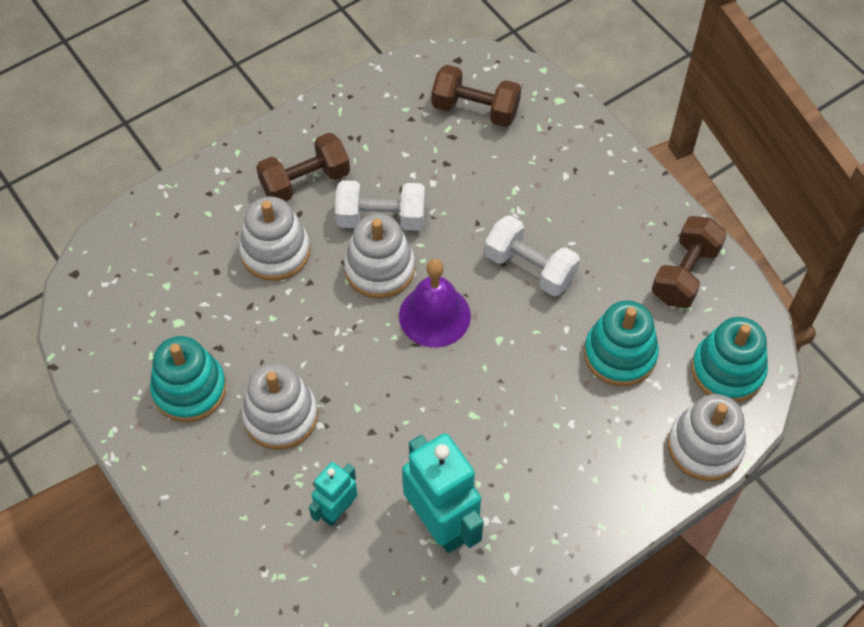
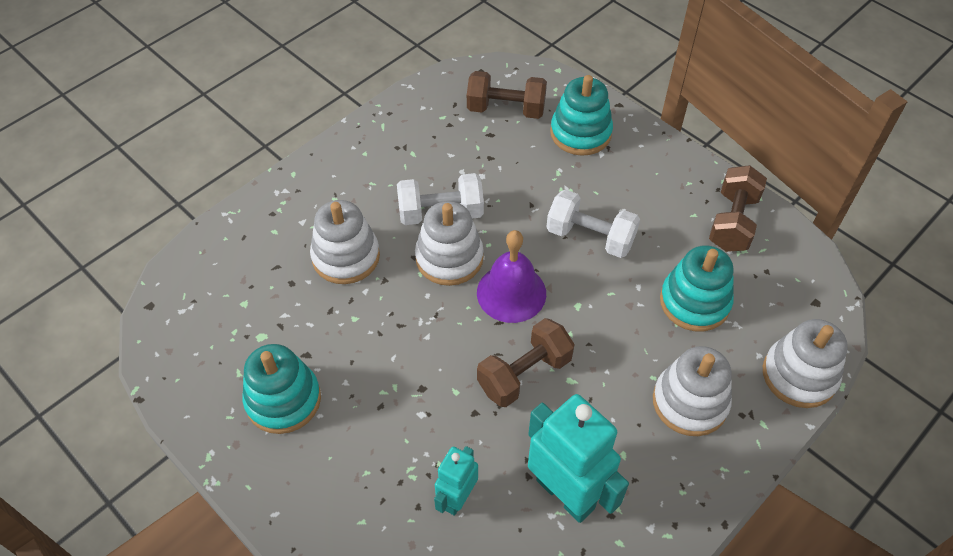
camera: 10 degrees left, 5 degrees down
white stacking toy [242,363,318,450] -> white stacking toy moved to [653,346,732,436]
brown dumbbell [256,133,350,201] -> brown dumbbell moved to [477,318,575,407]
turquoise stacking toy [692,317,768,402] -> turquoise stacking toy moved to [550,75,613,156]

